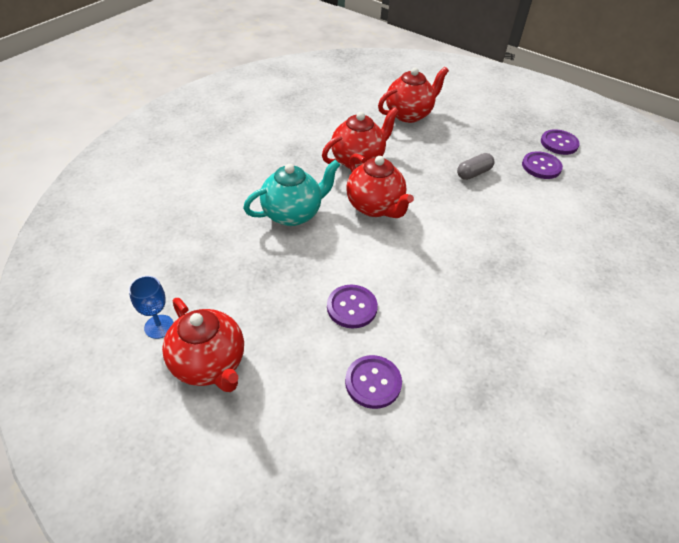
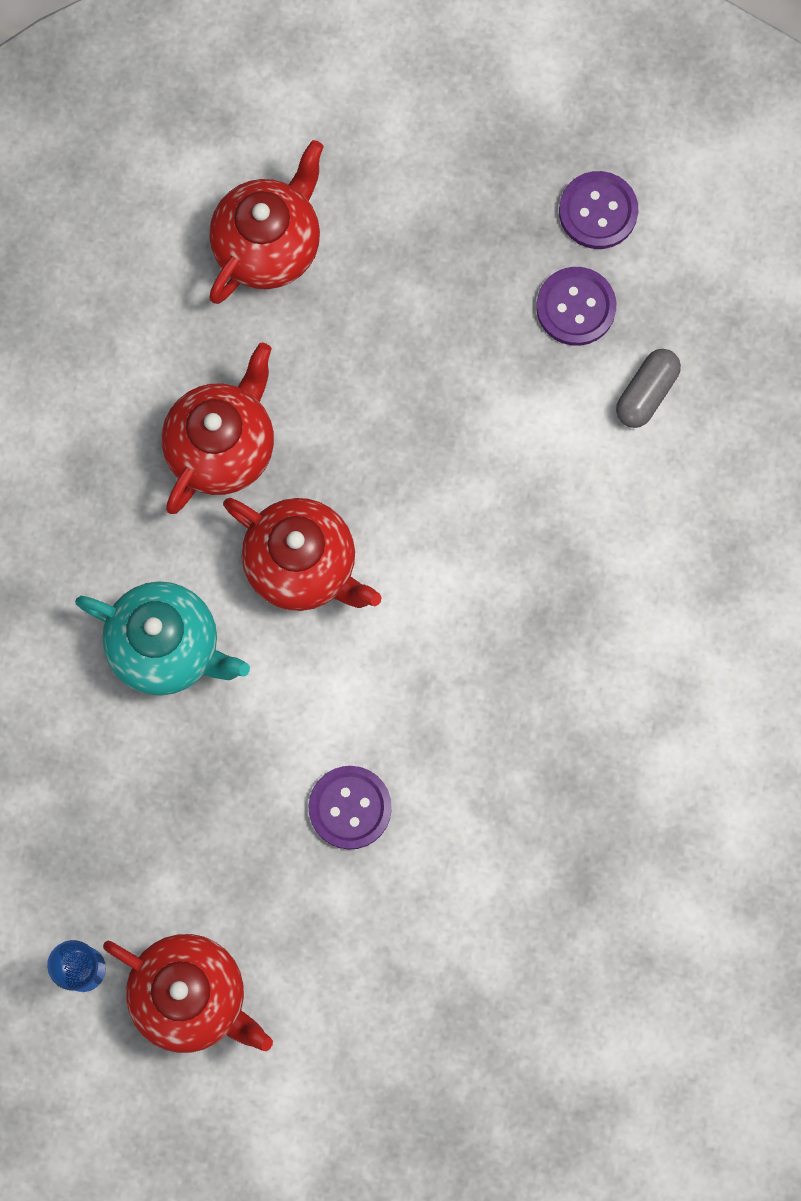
camera: 20 degrees left, 30 degrees up
turquoise teapot [243,160,340,226] -> turquoise teapot turned 75 degrees clockwise [75,581,250,695]
purple button [345,355,402,409] -> none
grey capsule [457,153,494,180] -> grey capsule moved to [616,349,681,428]

